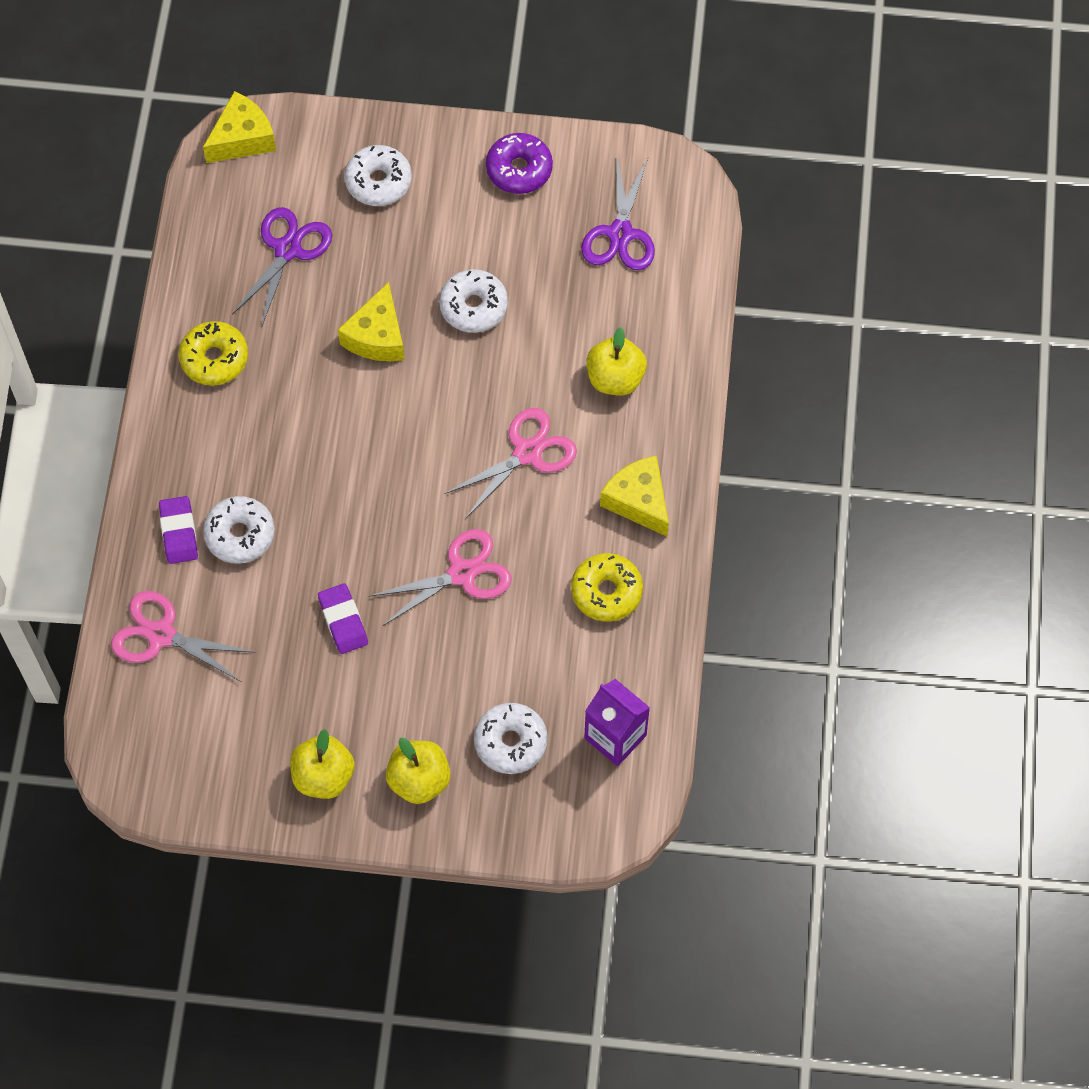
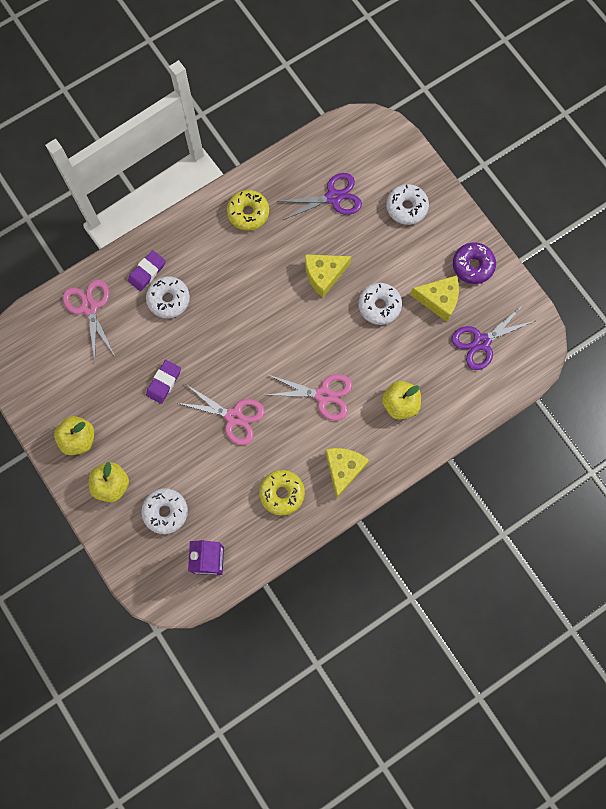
camera: 50 degrees right, 10 degrees up
yellow cheese [203,91,276,163] -> yellow cheese moved to [410,275,459,322]

